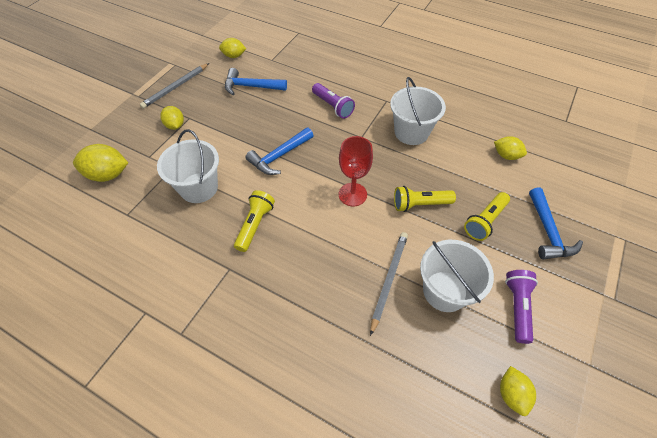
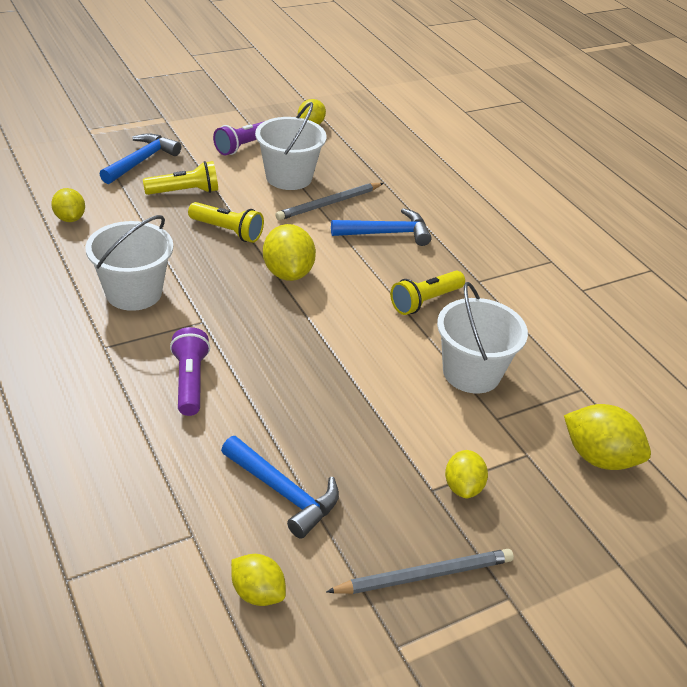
camera: 150 degrees left, 15 degrees down
blue hammer [246,127,314,175] -> blue hammer moved to [331,208,431,246]
red goblet [339,136,373,206] -> yellow lemon [263,224,316,281]

